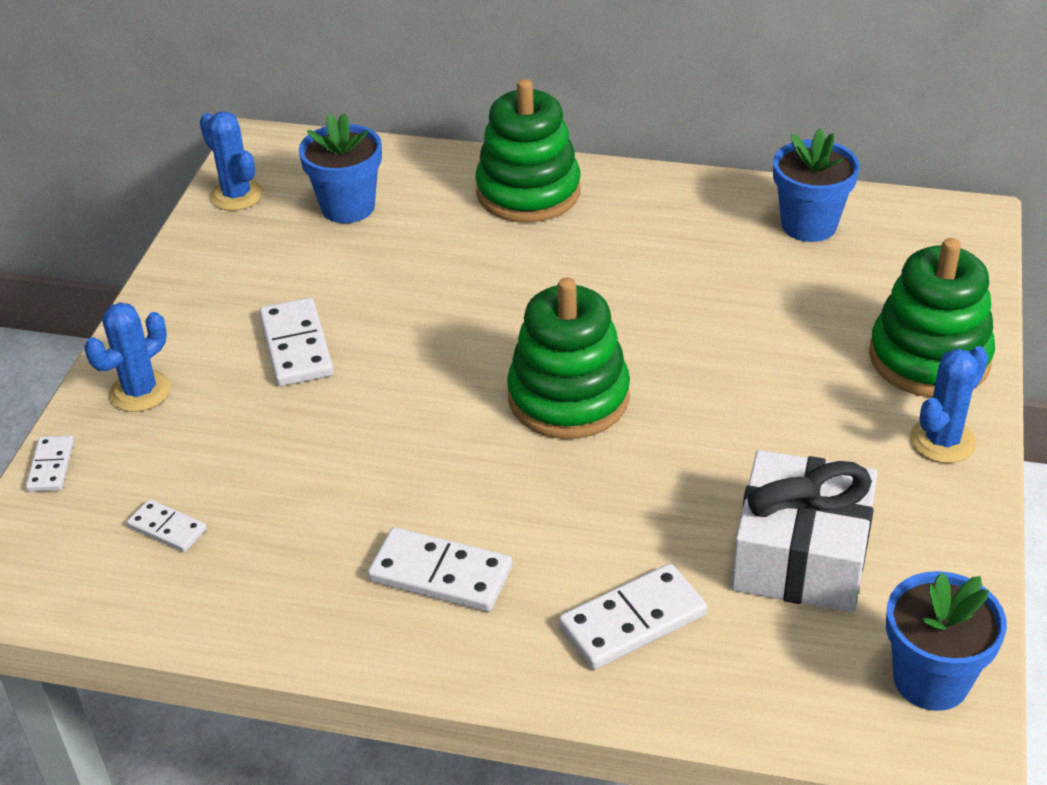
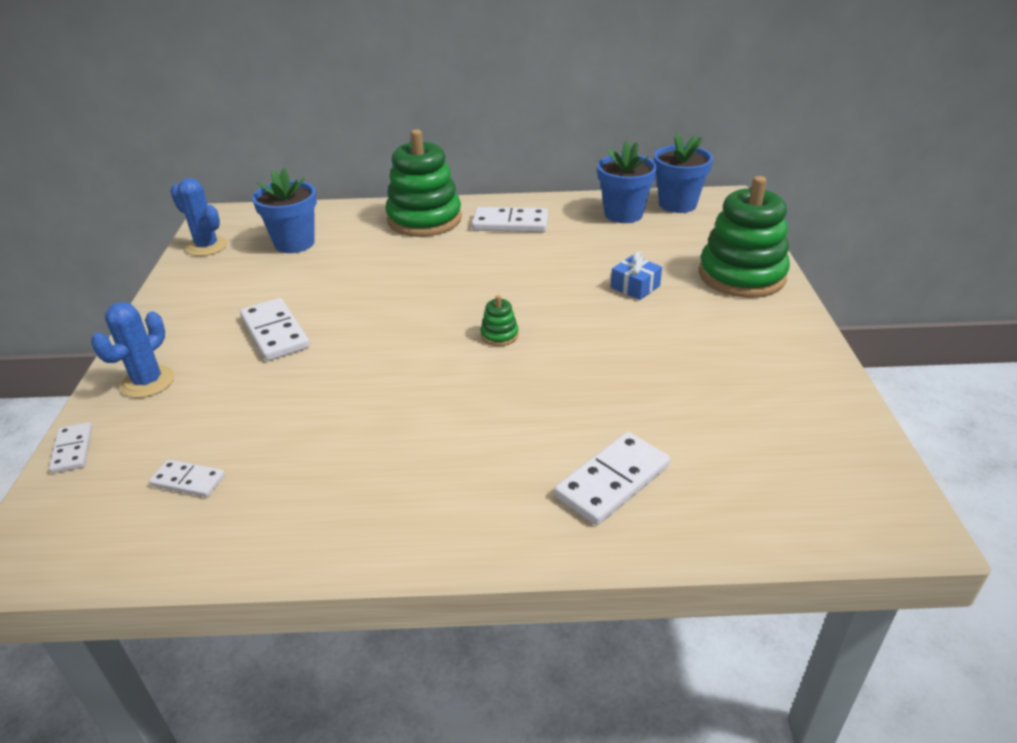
camera: 15 degrees left, 5 degrees down
white domino [368,527,512,612] -> white domino moved to [472,207,548,232]
green stacking toy [507,278,630,439] -> green stacking toy [480,295,518,346], size x0.40
white gift [731,450,878,613] -> none
blue flower pot [886,571,1007,711] -> blue flower pot moved to [654,133,713,213]
blue cactus [910,346,989,463] -> none
none -> blue gift [611,251,662,300]

